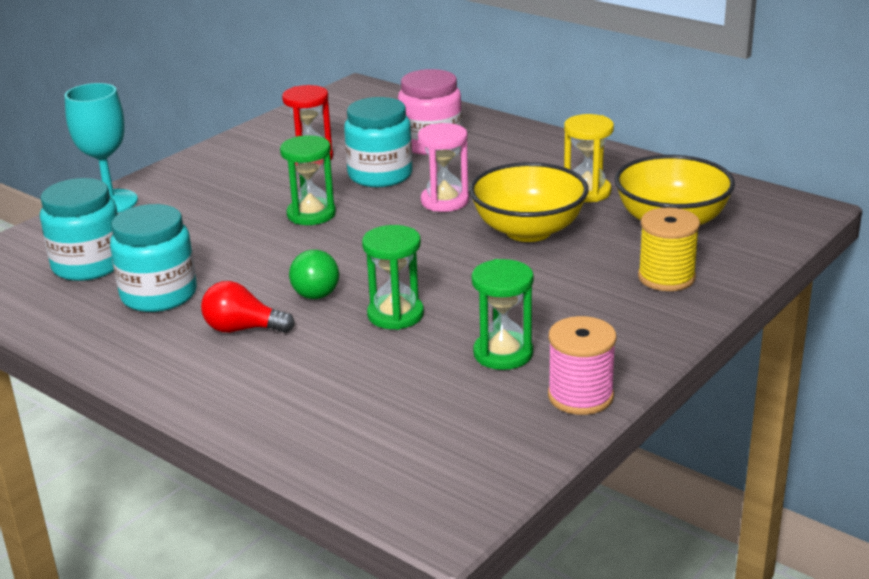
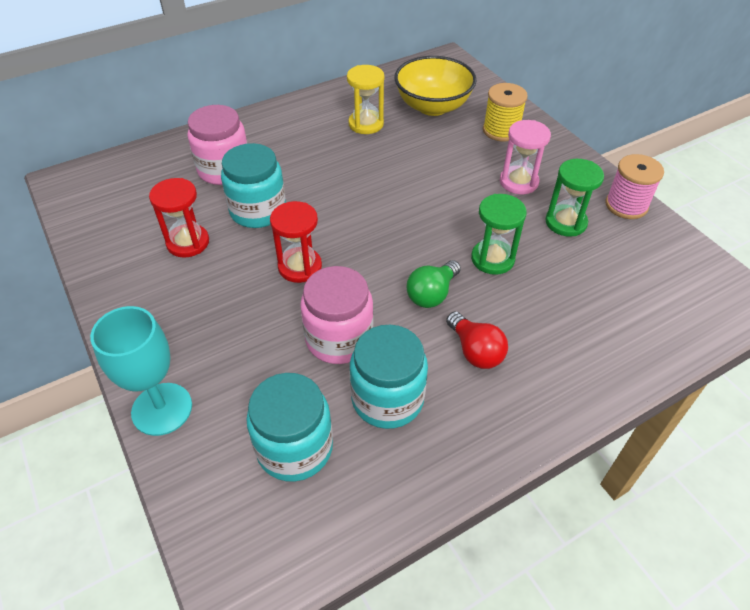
camera: 70 degrees left, 20 degrees up
red light bulb [201,281,295,333] -> red light bulb turned 60 degrees counterclockwise [446,311,508,369]
green hourglass [280,135,336,225] -> red hourglass [270,201,322,283]
green light bulb [289,250,339,299] -> green light bulb turned 120 degrees clockwise [407,260,461,308]
pink hourglass [418,123,469,212] -> pink hourglass moved to [500,120,551,194]
yellow bowl [469,162,589,242] -> none
none -> pink jar [300,266,373,364]

